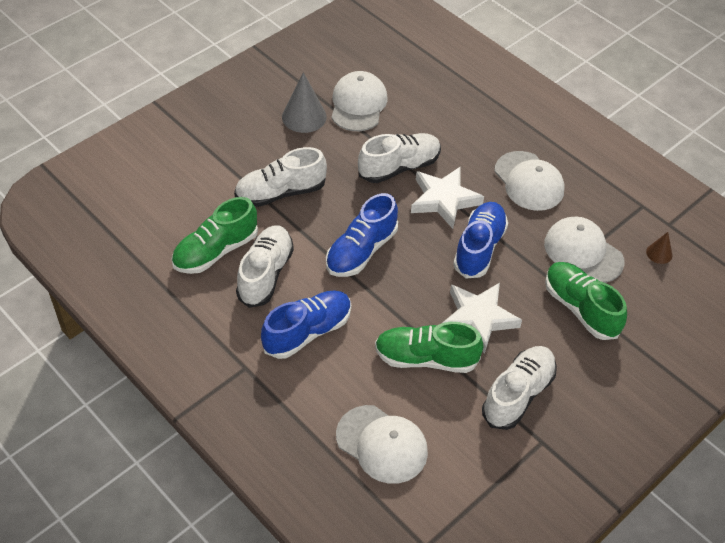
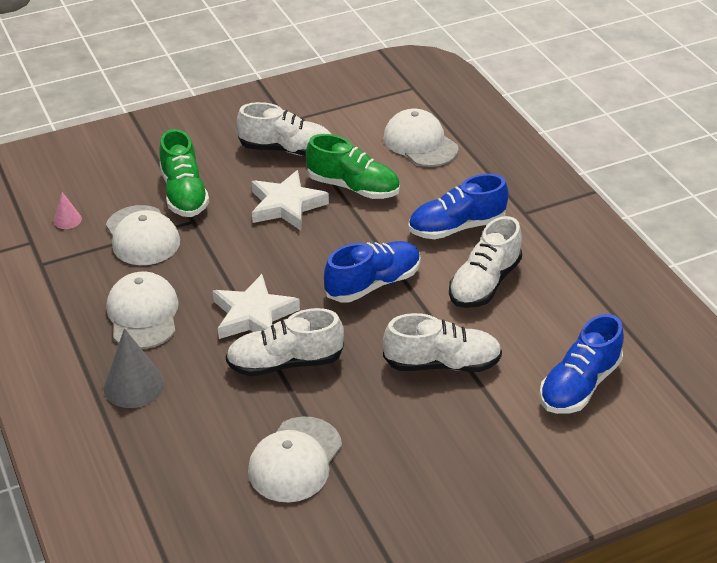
camera: 160 degrees left, 10 degrees down
green shoe [171,197,258,274] -> none
grey cone [282,72,327,133] -> grey cone moved to [104,328,165,408]
blue shoe [453,202,508,278] -> blue shoe moved to [539,314,624,414]
white shoe [482,346,557,430] -> white shoe turned 135 degrees counterclockwise [237,102,331,156]
brown cone [646,232,672,264] -> pink cone [54,192,82,229]

